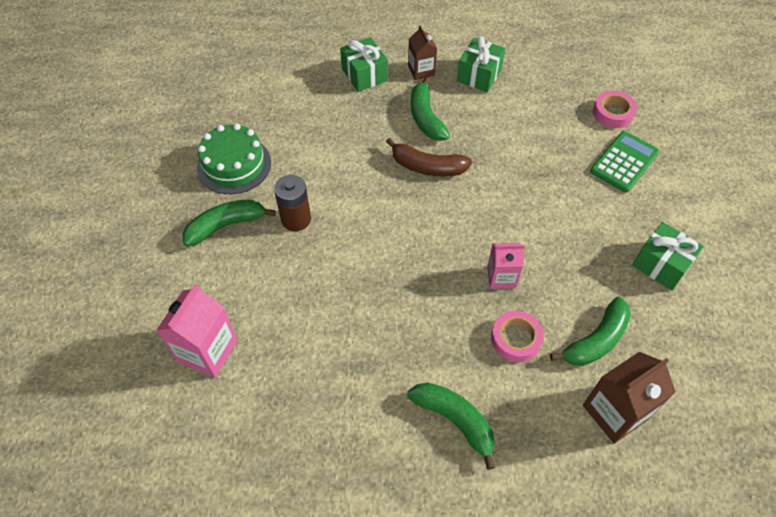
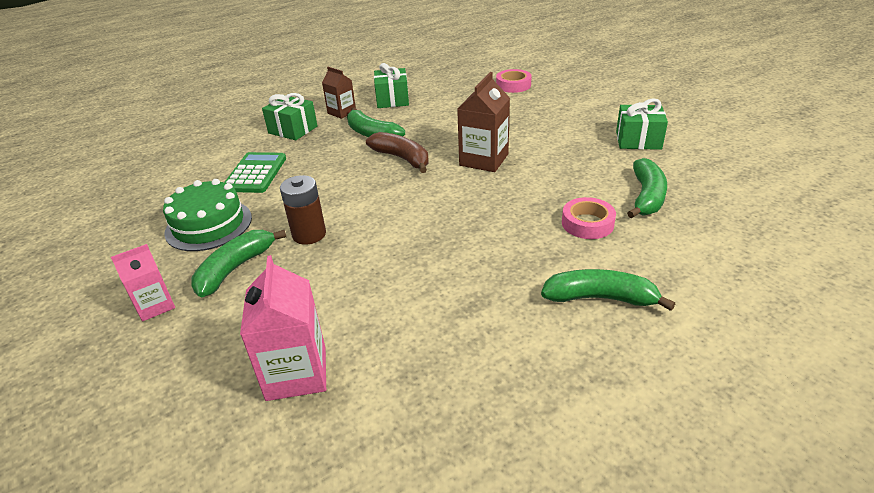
camera: 30 degrees left, 20 degrees down
brown banana [386,138,472,177] -> brown banana turned 120 degrees counterclockwise [366,132,429,173]
pink carton [487,243,525,289] -> pink carton moved to [111,244,175,321]
brown carton [583,352,676,443] -> brown carton moved to [457,72,510,172]
green calculator [590,131,659,193] -> green calculator moved to [224,152,286,193]

